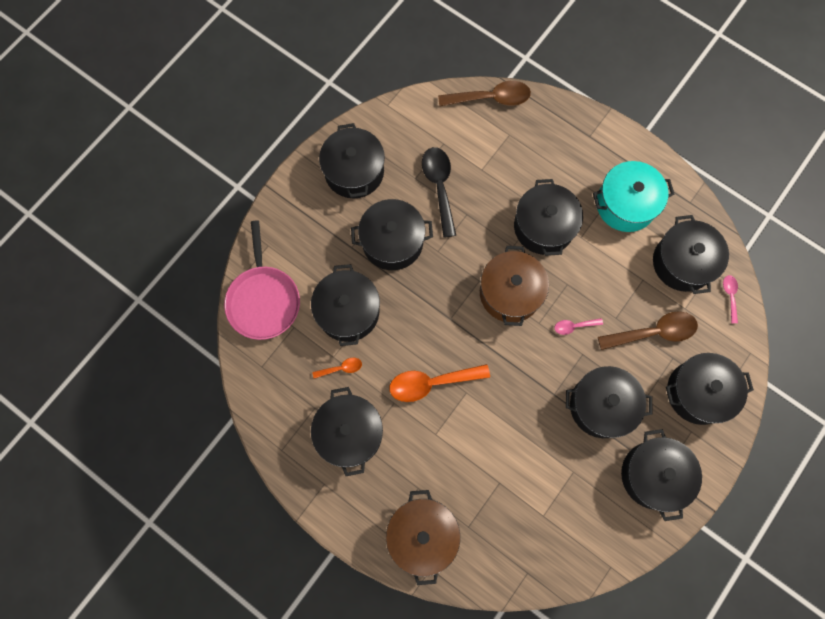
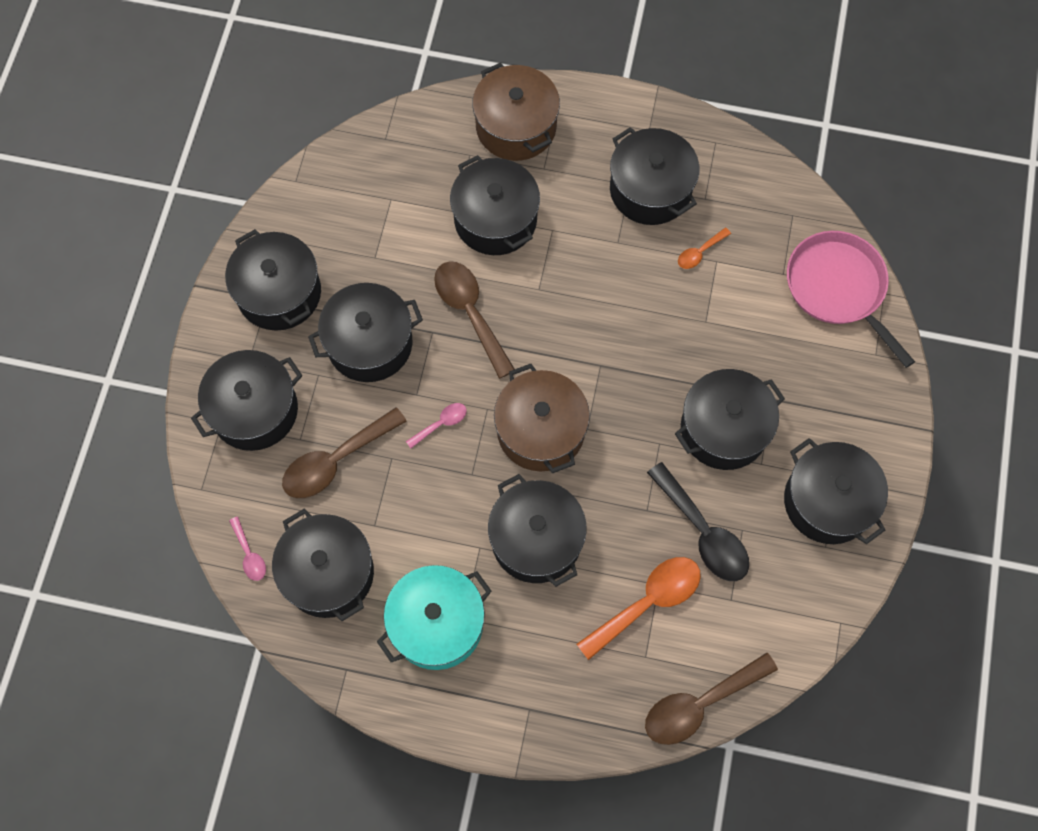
camera: 155 degrees right, 5 degrees down
black pot [311,264,380,346] -> black pot moved to [450,155,540,255]
orange spoon [389,364,490,402] -> orange spoon moved to [577,557,701,660]
none -> brown spoon [434,261,515,379]

